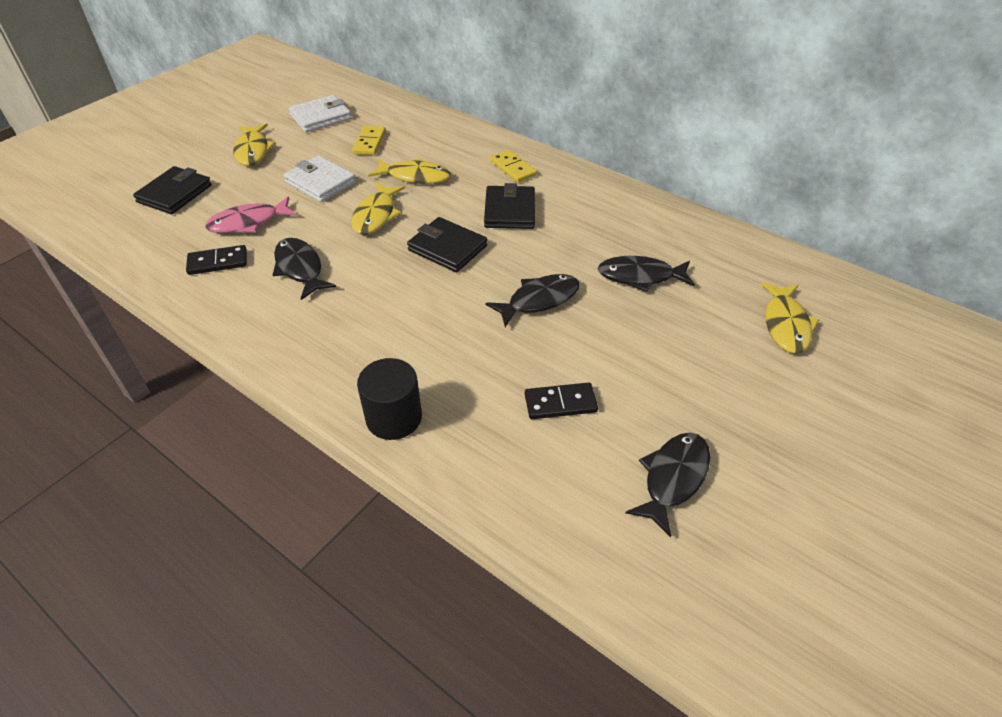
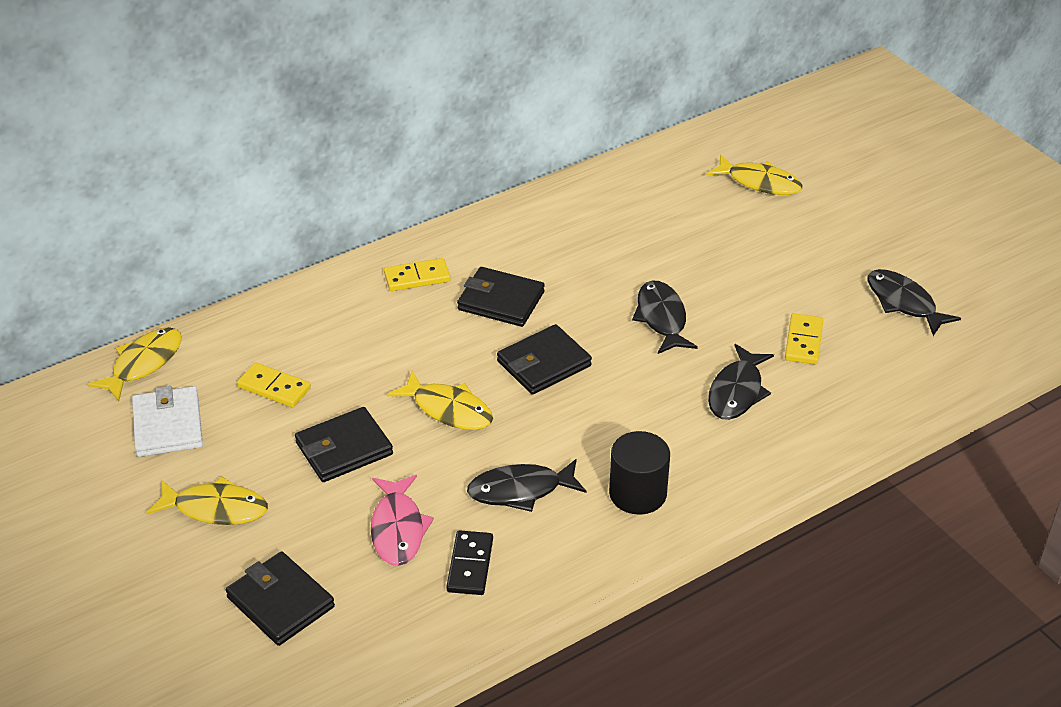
camera: 70 degrees left, 5 degrees down
white wallet [283,155,356,202] -> black wallet [295,407,393,482]
black cylinder [357,358,422,440] -> black cylinder moved to [609,431,670,515]
yellow fish [368,158,451,184] -> yellow fish moved to [87,327,182,401]
black domino [525,382,598,419] -> yellow domino [785,313,823,364]
black fish [598,256,695,292] -> black fish moved to [708,344,774,420]

